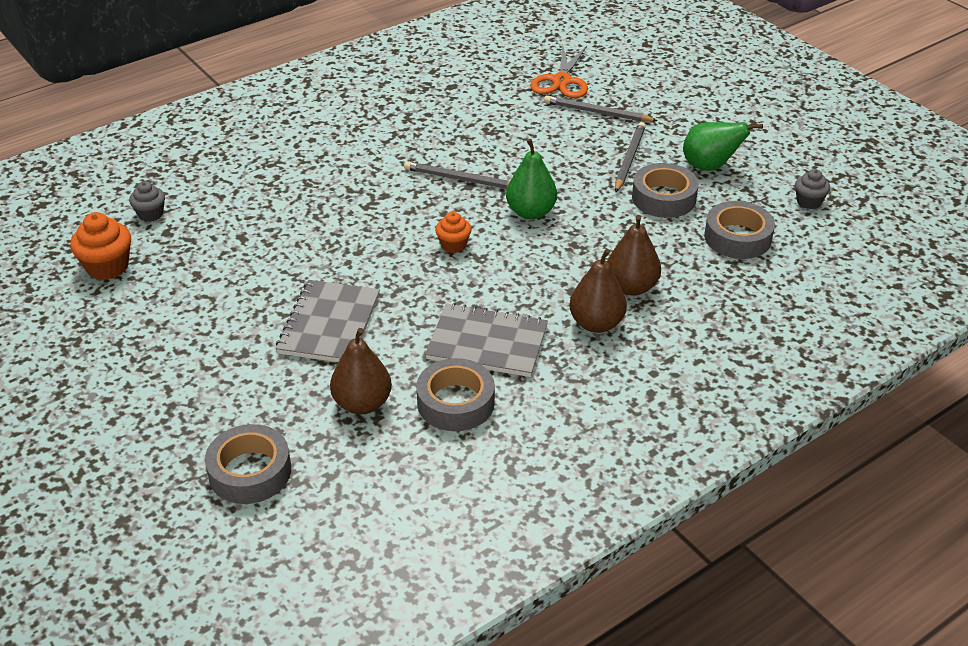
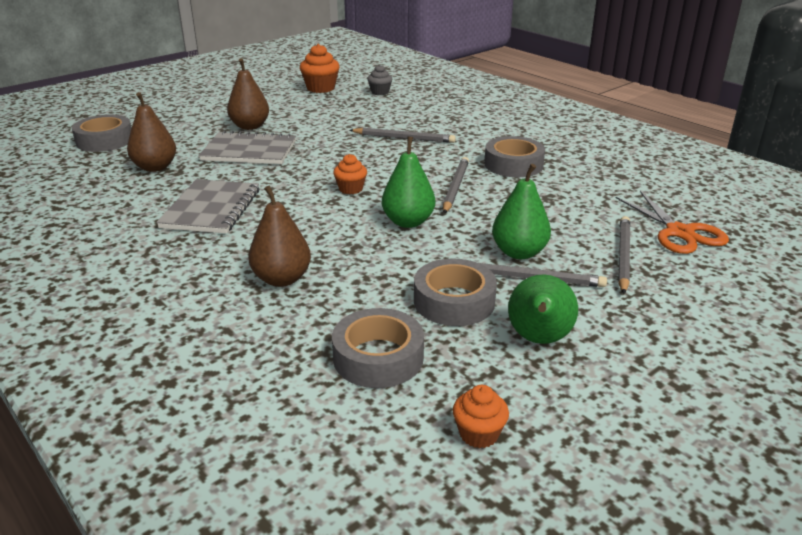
camera: 85 degrees right, 10 degrees down
grey tape [416,358,495,431] -> grey tape moved to [484,136,545,177]
orange scissors [530,46,588,98] -> orange scissors turned 120 degrees counterclockwise [616,191,729,254]
brown pear [569,249,627,333] -> brown pear moved to [227,58,269,130]
grey cupcake [795,169,830,209] -> orange cupcake [453,385,509,448]
none -> grey pencil [350,128,456,143]
none -> green pear [492,164,551,259]

